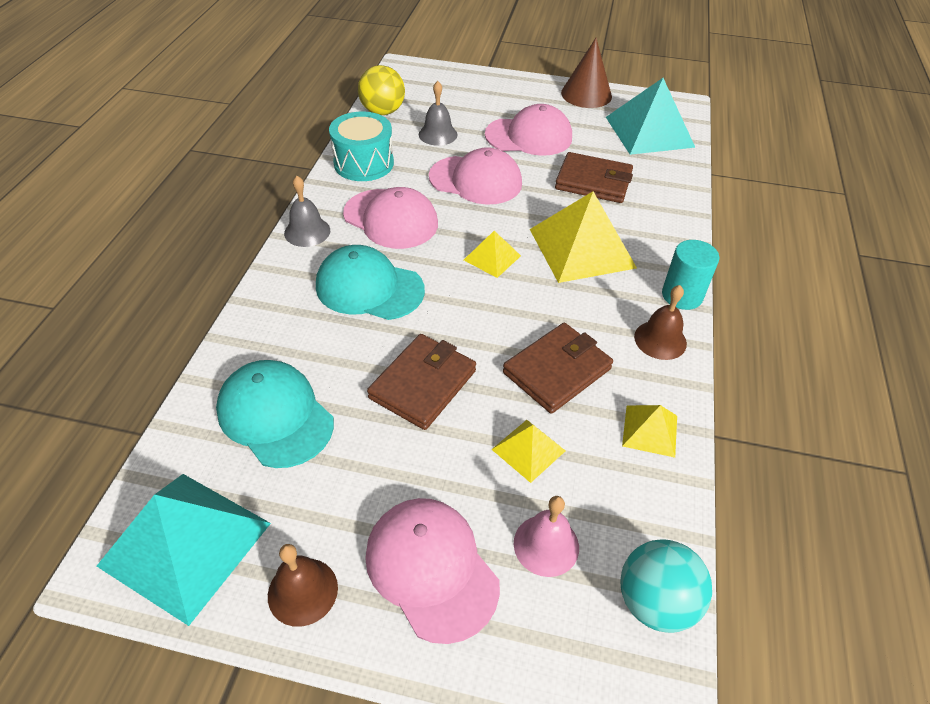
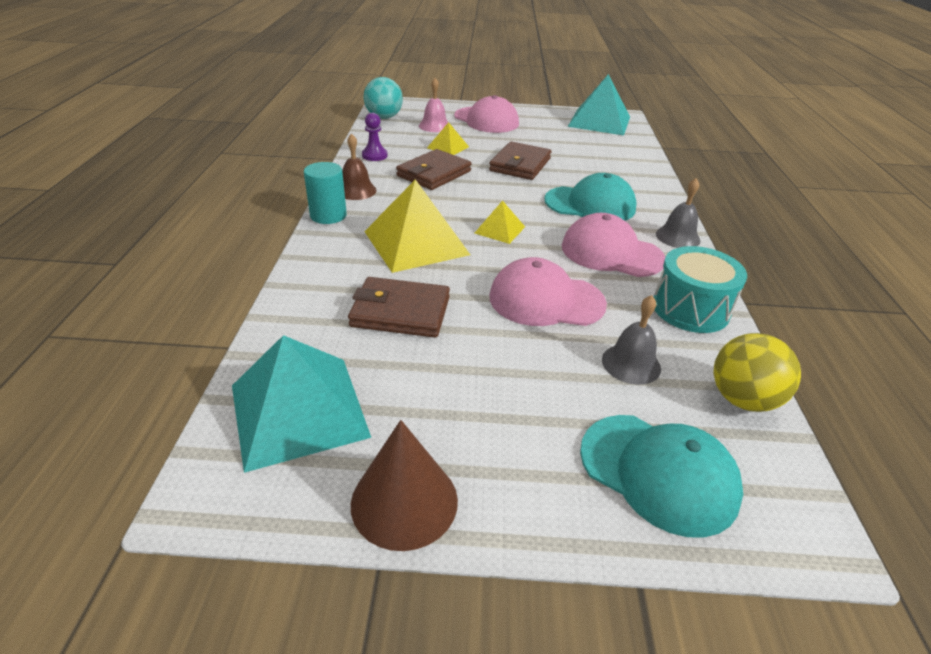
camera: 170 degrees right, 10 degrees down
turquoise cap [216,360,334,468] -> turquoise cap moved to [580,415,743,538]
brown bell [268,544,338,627] -> none
pink cap [485,104,572,156] -> none
yellow pyramid [622,405,677,458] -> purple pawn [362,113,388,161]

